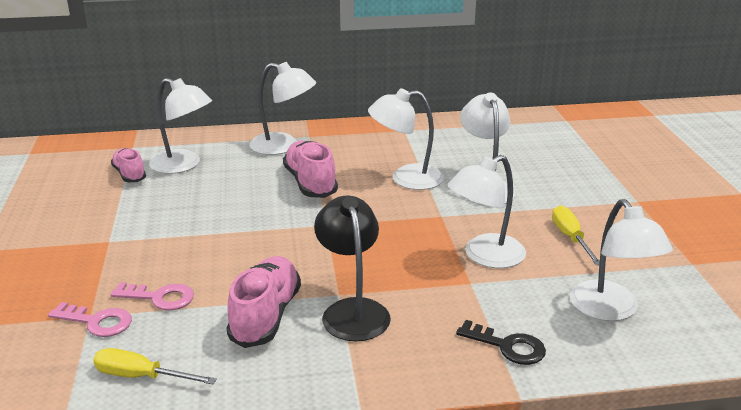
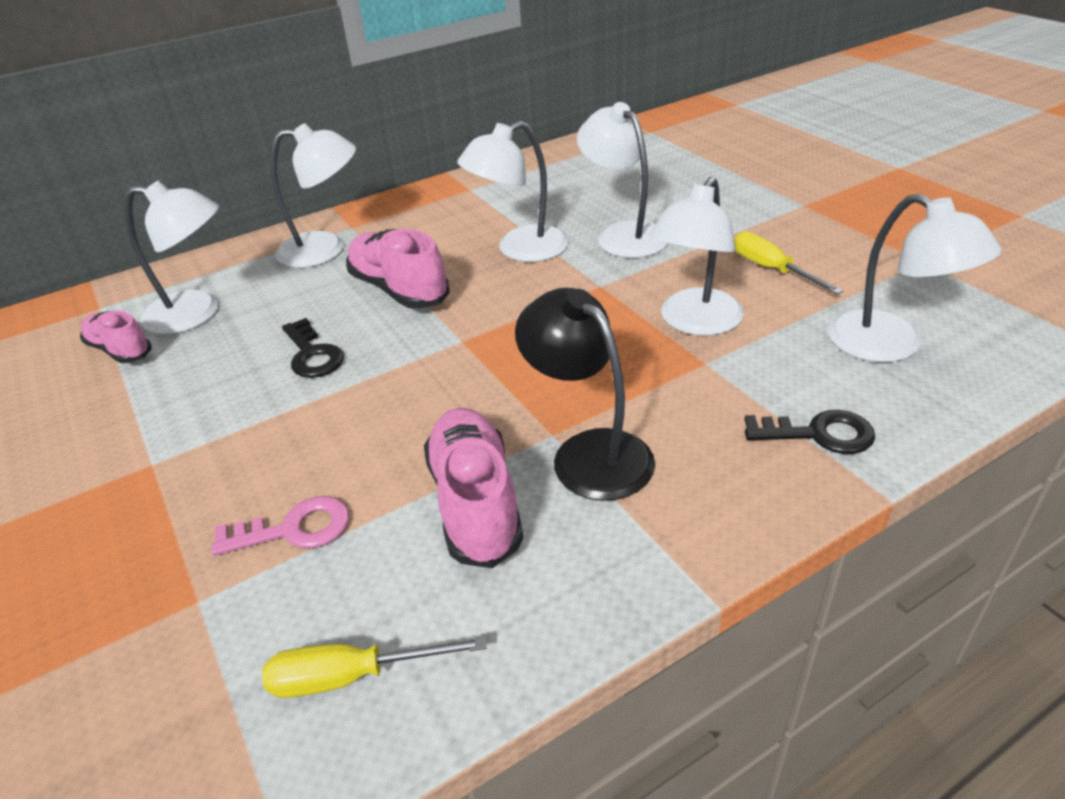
camera: 20 degrees left, 10 degrees up
pink key [48,302,132,337] -> none
none -> black key [282,318,344,378]

